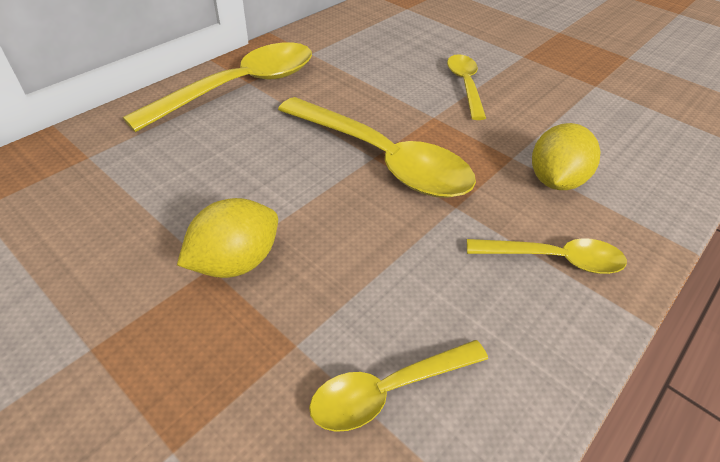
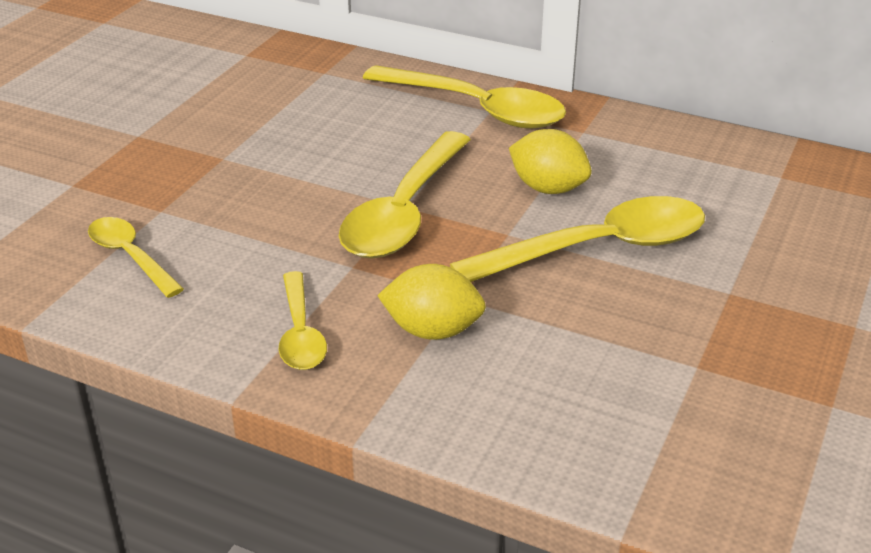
camera: 75 degrees right, 10 degrees down
yellow lemon [177,198,278,278] -> yellow lemon moved to [509,129,592,194]
yellow spoon [447,54,486,120] -> yellow spoon [450,196,705,282], size x1.80

